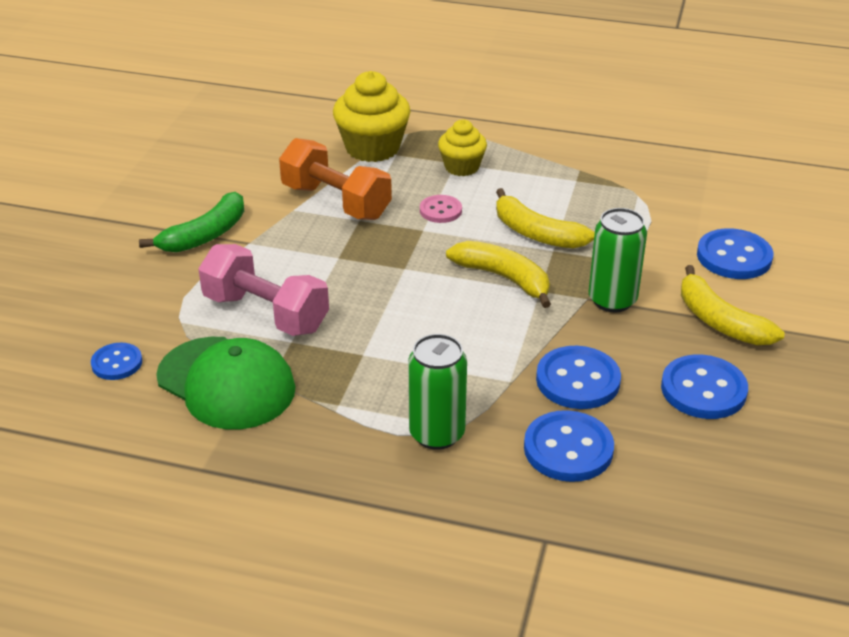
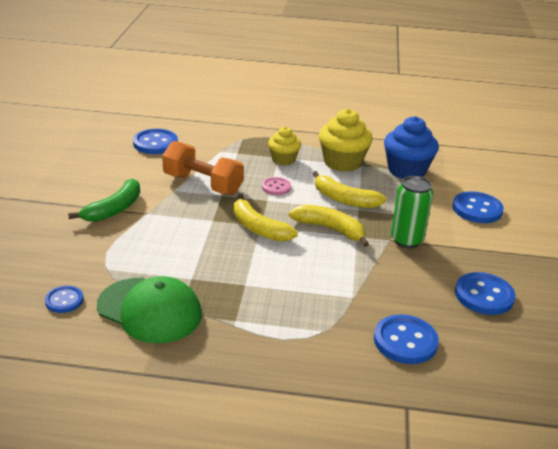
camera: 10 degrees left, 5 degrees down
pink dumbbell [198,244,329,336] -> none
yellow cupcake [333,71,411,162] -> yellow cupcake moved to [319,109,373,172]
green can [408,334,467,450] -> none
blue button [536,346,621,409] -> blue button moved to [133,129,178,154]
yellow banana [681,265,785,345] -> yellow banana moved to [233,194,298,242]
none -> blue cupcake [384,116,439,179]

